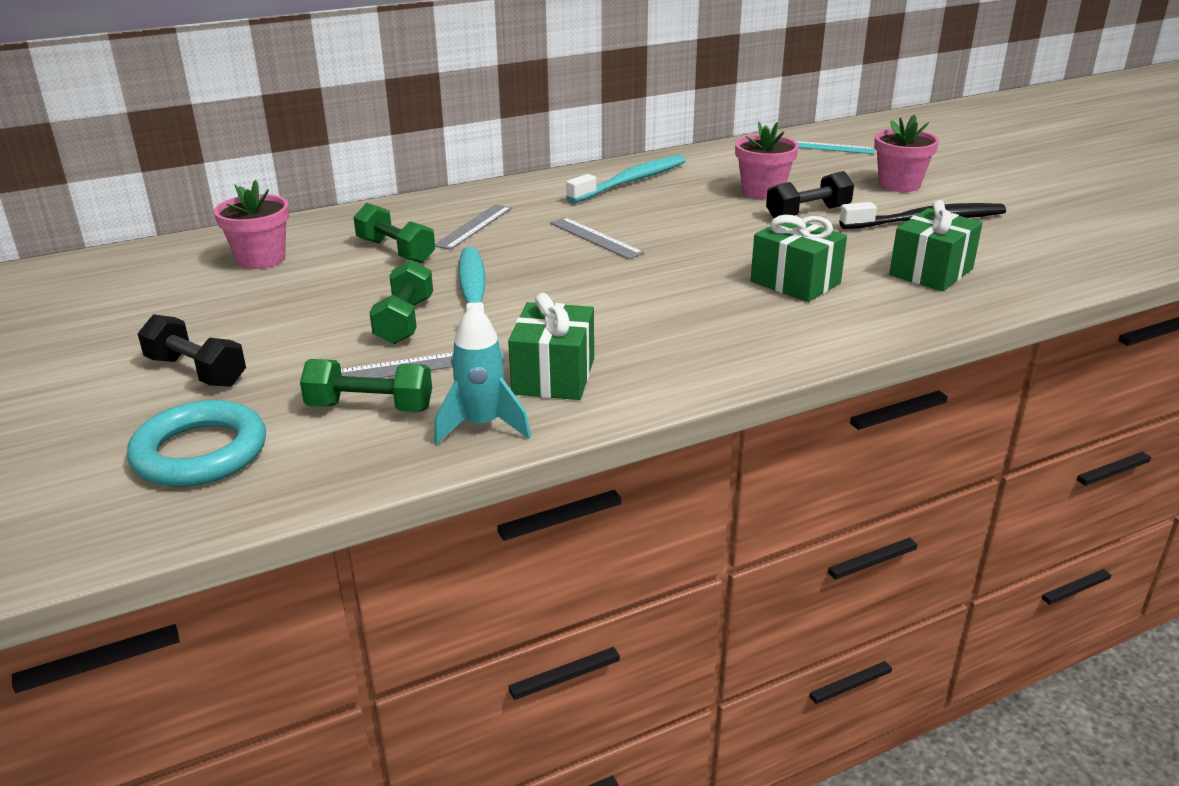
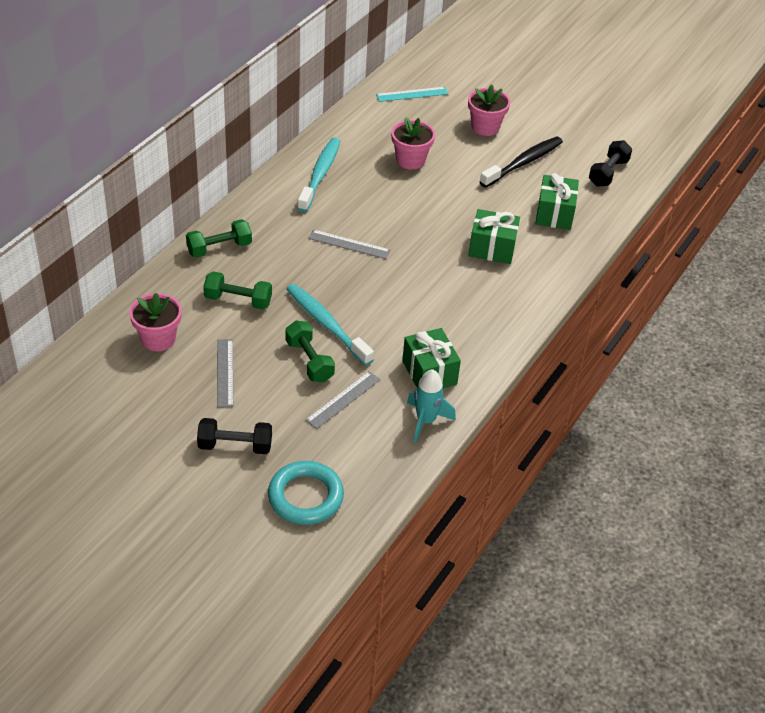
camera: 35 degrees left, 15 degrees up
green dumbbell [300,359,432,412] -> green dumbbell moved to [186,219,252,258]
grey ruler [435,204,512,250] -> grey ruler moved to [217,339,233,408]
black dumbbell [766,171,854,218] -> black dumbbell moved to [589,140,632,187]

